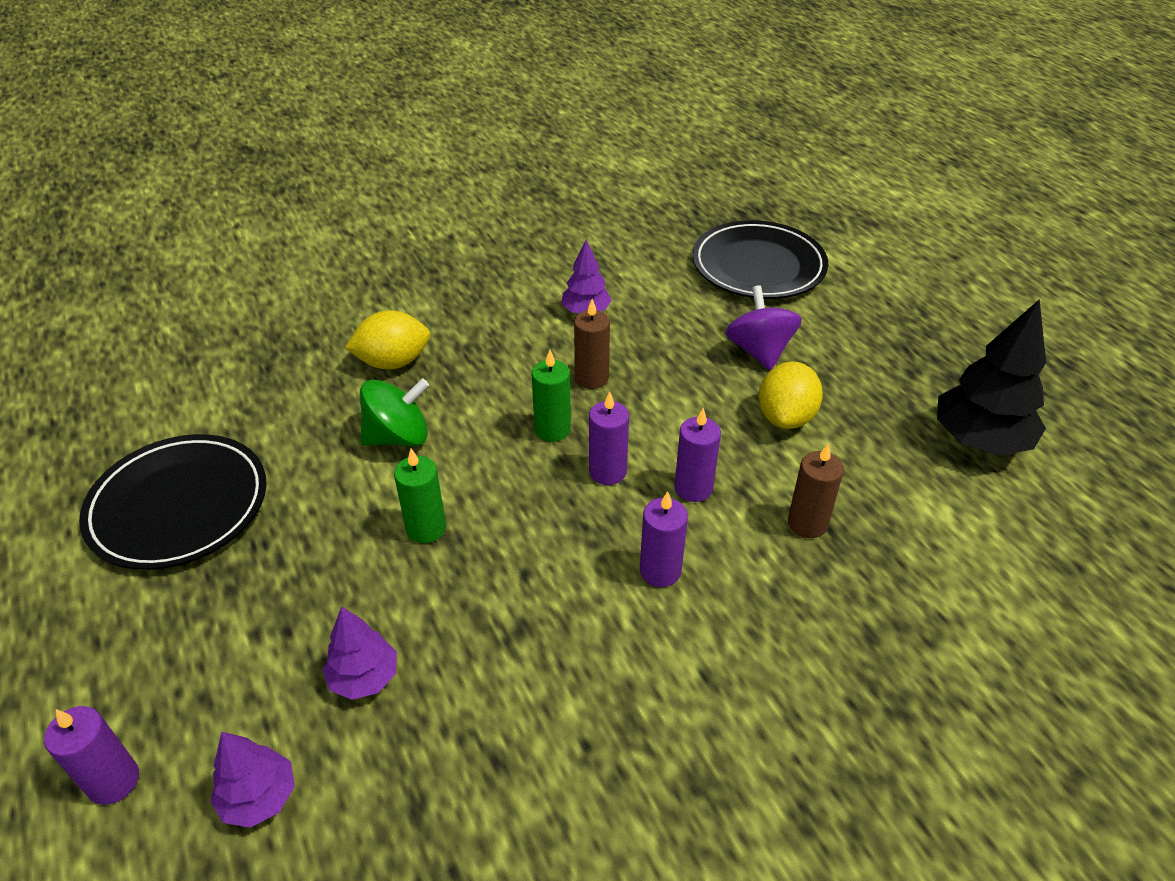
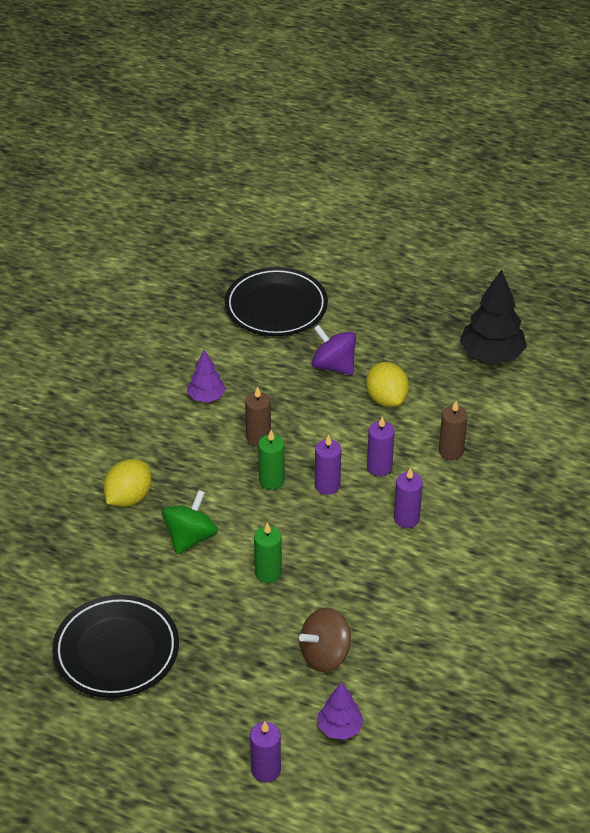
camera: 40 degrees left, 0 degrees up
purple tree [322,606,397,700] -> brown spinning top [299,608,351,672]

